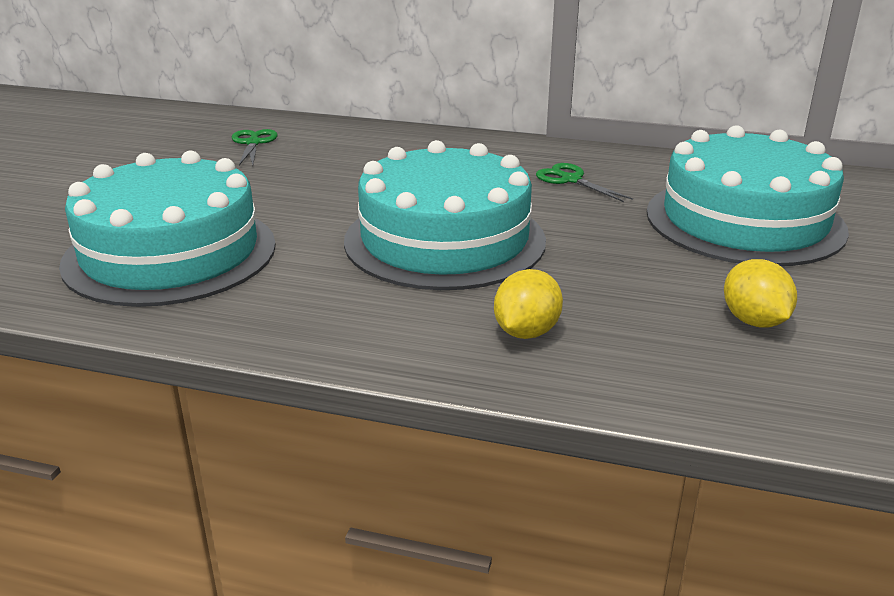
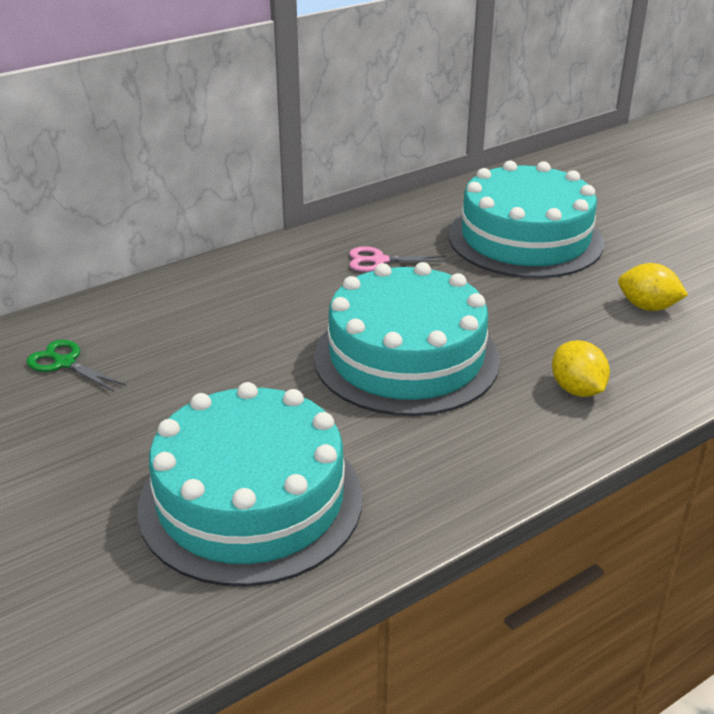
camera: 50 degrees left, 5 degrees up
green scissors [536,163,633,202] -> pink scissors [349,246,447,272]

